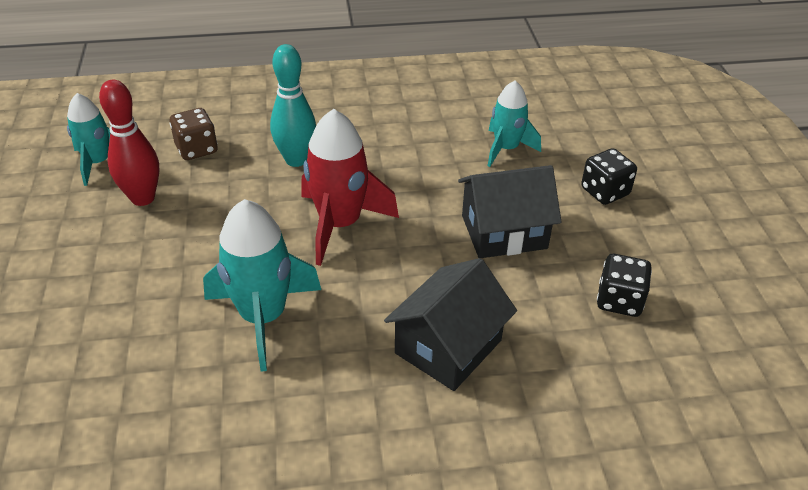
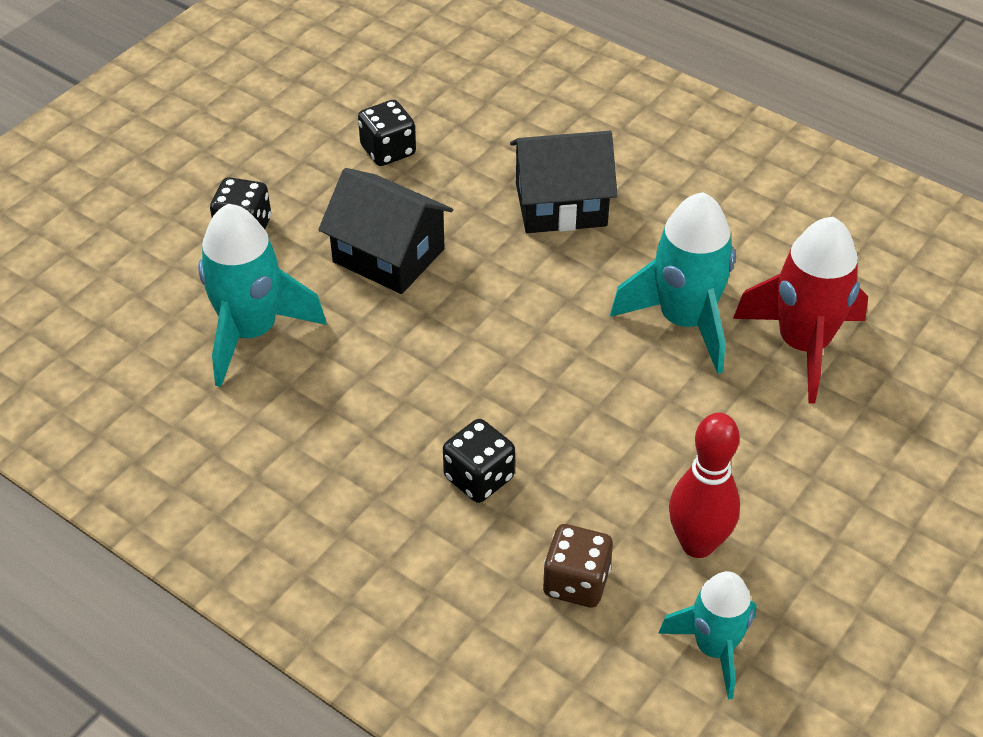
camera: 135 degrees left, 5 degrees up
turquoise bowling pin [270,44,316,167] -> black dice [443,419,515,503]
red rocket [301,109,399,266] -> red rocket moved to [733,217,868,404]
turquoise rocket [488,81,541,167] -> turquoise rocket [198,204,327,387], size x1.55

